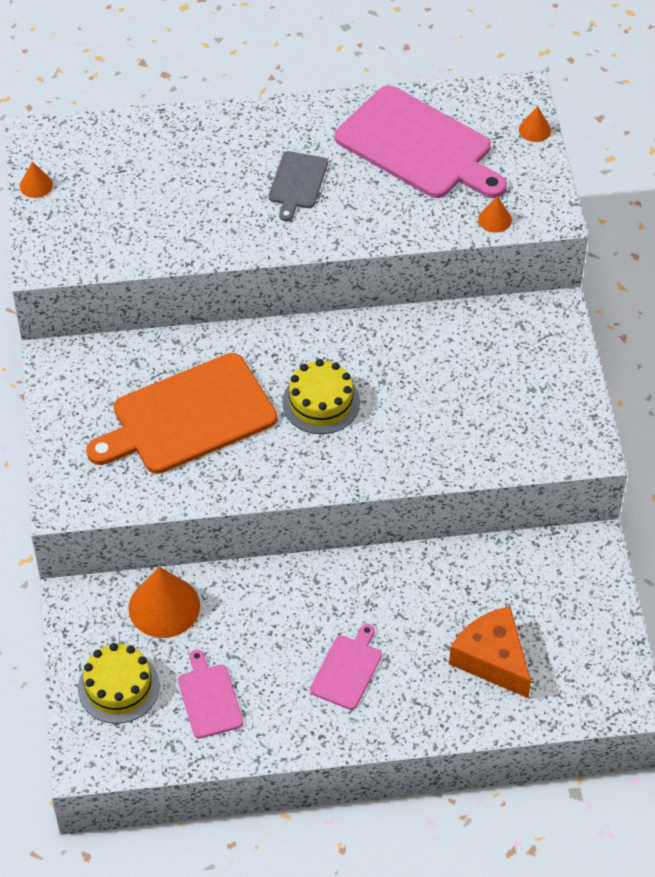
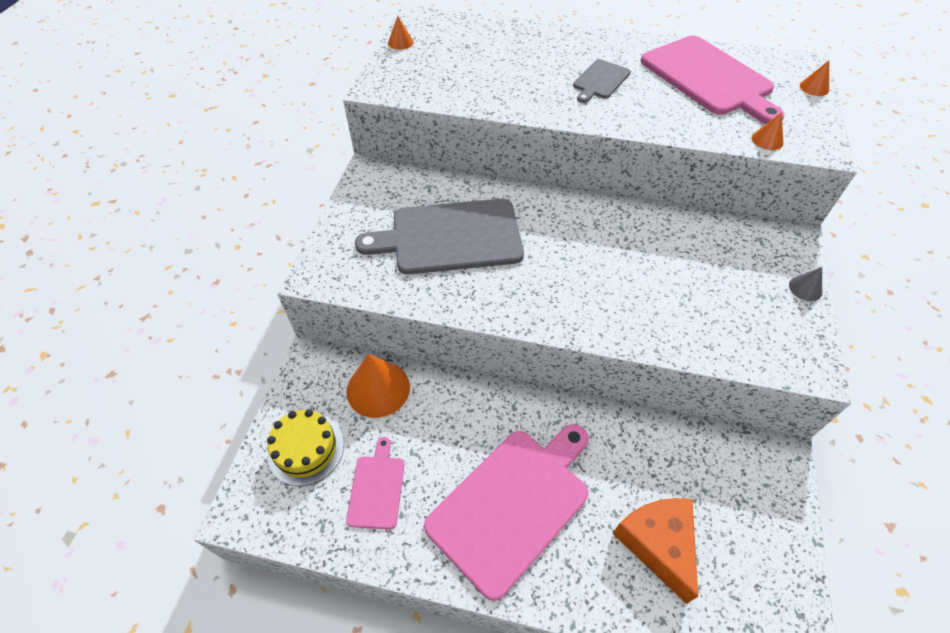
camera: 20 degrees right, 0 degrees up
orange cutting board [86,353,277,474] -> grey cutting board [355,199,524,274]
yellow cake [282,359,360,434] -> none
pink cutting board [310,624,382,710] -> pink cutting board [424,424,589,601], size x2.04
none -> grey cone [789,267,822,301]

